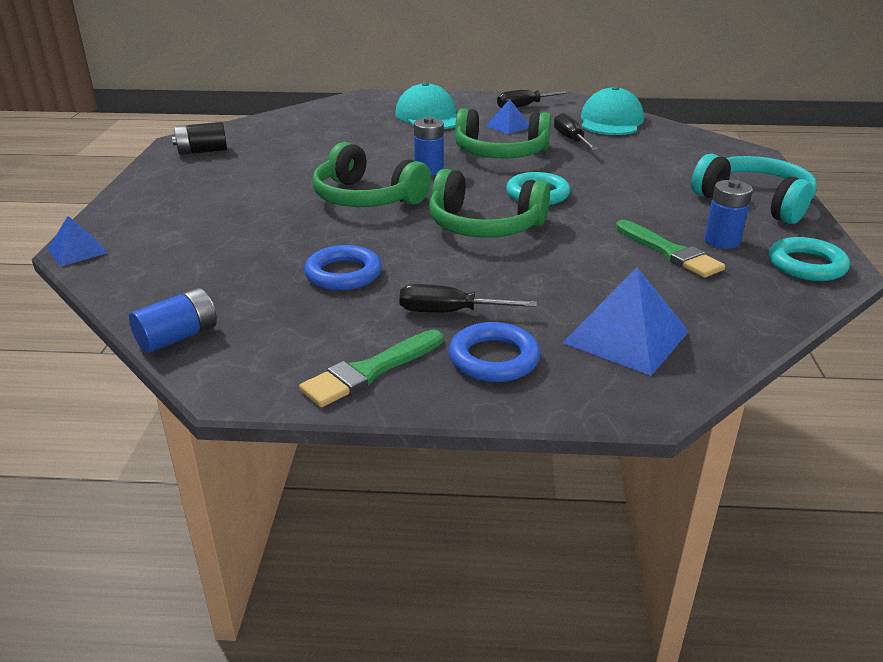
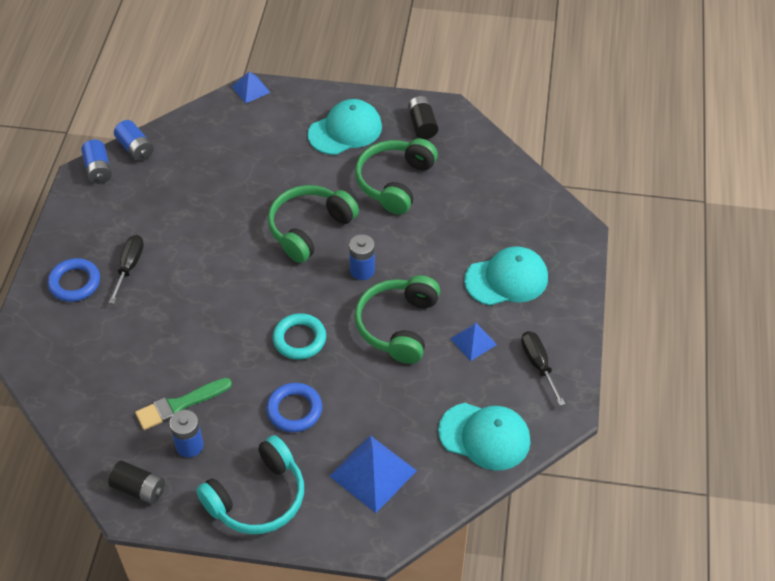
camera: 95 degrees right, 20 degrees up
green brush [299,330,443,407] -> none
blue ring [304,245,382,291] -> blue ring moved to [266,383,322,432]
green headphones [429,169,550,238] -> green headphones moved to [355,139,438,215]
black screwdriver [554,113,598,150] -> none
blue pyramid [563,267,689,376] -> blue pyramid moved to [329,435,417,513]
turquoise ring [769,237,850,281] -> black battery [108,461,165,504]
none -> blue battery [81,140,112,184]
none -> turquoise cap [308,99,382,155]

